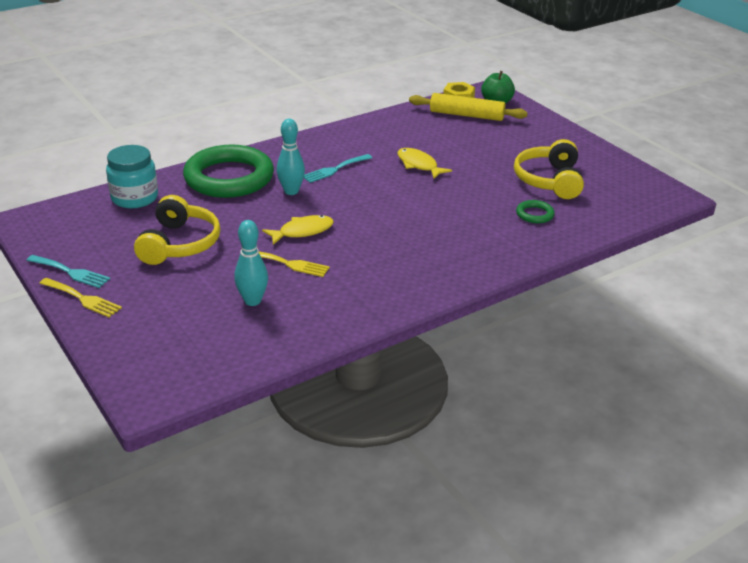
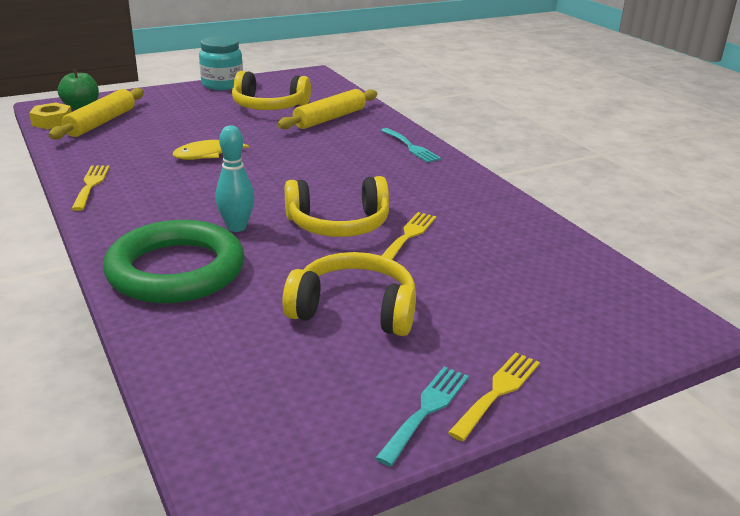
camera: 85 degrees left, 5 degrees down
turquoise jar [106,145,158,208] -> turquoise jar moved to [199,36,243,90]
turquoise bowling pin [234,220,268,306] -> none
yellow fish [262,215,334,245] -> yellow headphones [285,176,389,237]
turquoise fork [304,154,372,183] -> turquoise fork moved to [381,128,441,163]
green ring [516,200,555,223] -> yellow rolling pin [277,89,377,129]
none -> yellow fork [71,165,110,211]

